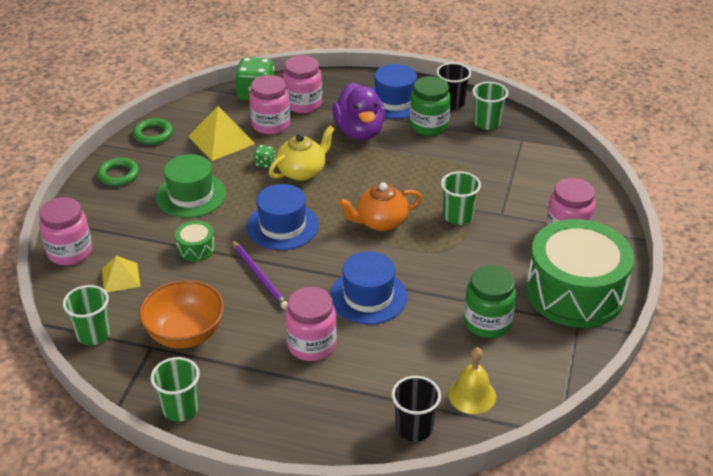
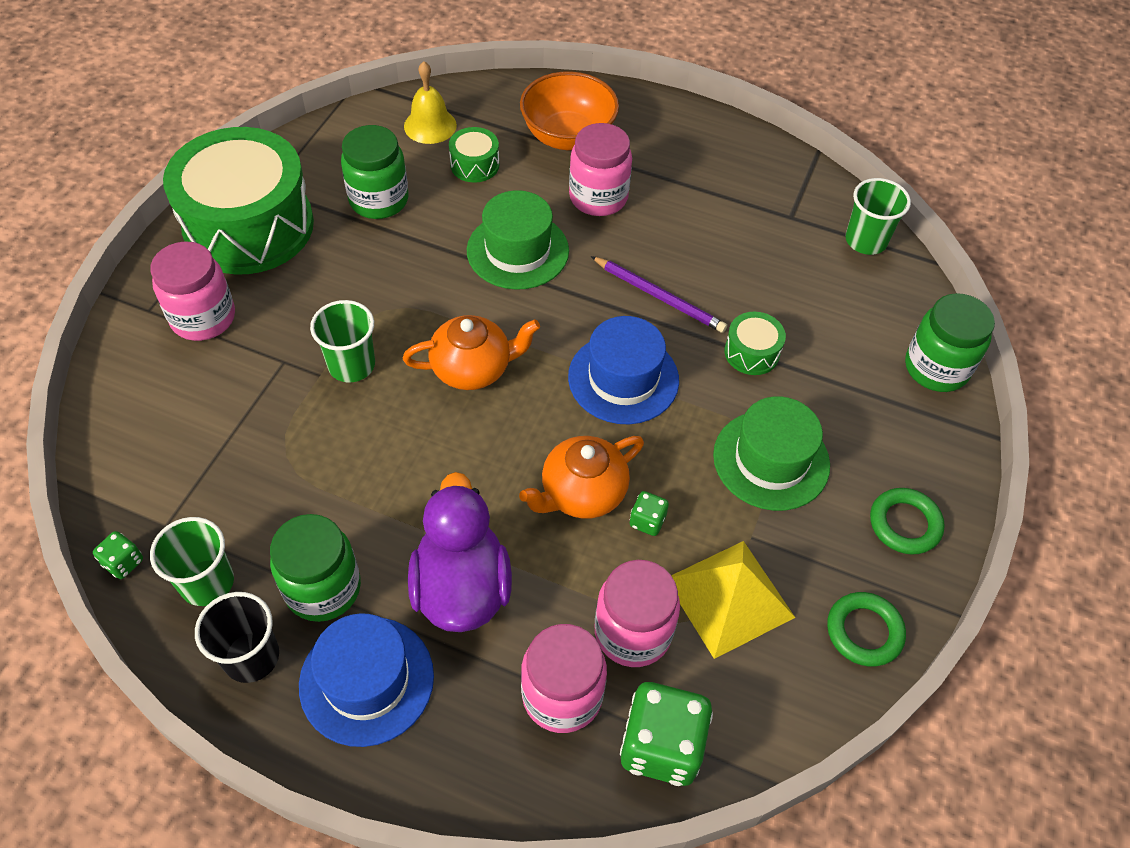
camera: 175 degrees left, 15 degrees up
pink jar [39,197,92,265] -> green jar [905,293,995,392]
yellow pyramid [102,256,140,292] -> none
orange bowl [139,280,224,348] -> orange bowl moved to [520,71,619,150]
green cup [151,357,200,422] -> none
purple pencil [232,240,288,309] -> purple pencil turned 150 degrees clockwise [591,256,727,333]
yellow teapot [269,126,335,181] -> orange teapot [519,436,644,519]
blue hat [330,251,408,325] -> green hat [467,190,569,290]
black cup [392,376,441,441] -> none
none -> green dice [93,531,143,579]
none -> green drum [449,127,499,183]

